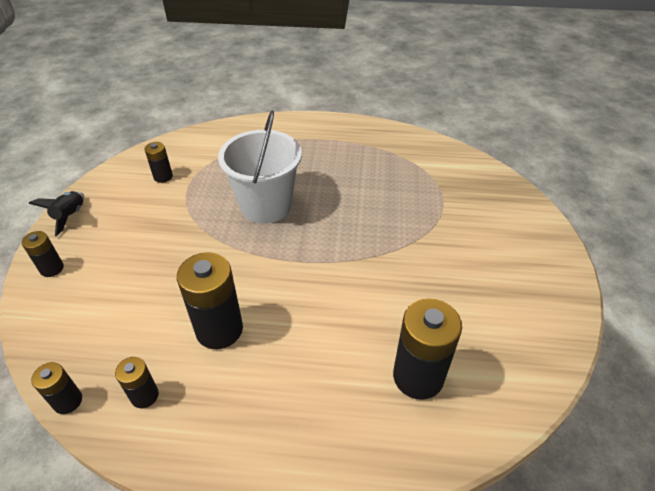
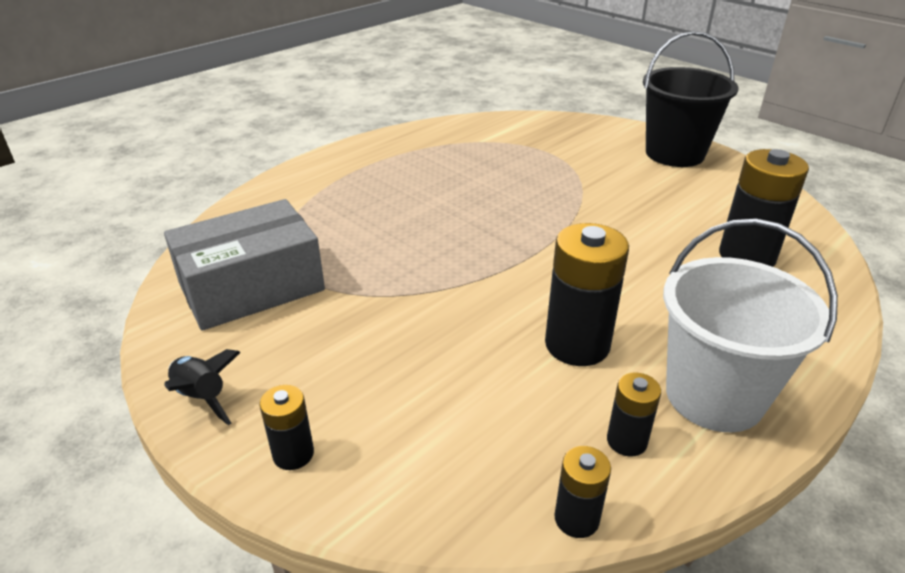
camera: 50 degrees left, 10 degrees down
black battery [144,142,173,183] -> grey box [164,199,325,331]
white bucket [218,111,302,223] -> white bucket moved to [663,219,838,432]
none -> black bucket [643,31,738,167]

